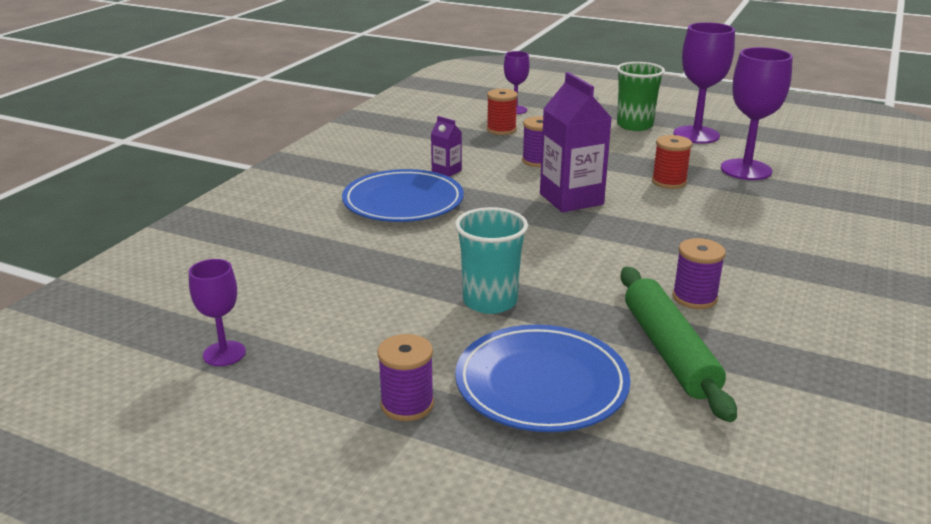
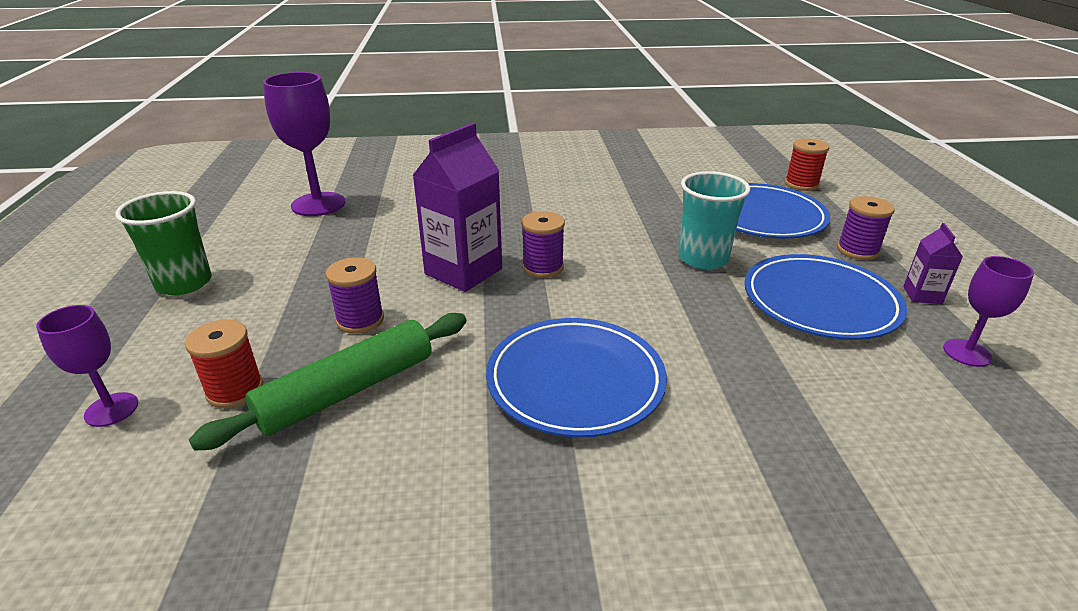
camera: 120 degrees left, 5 degrees up
purple carton [431,116,462,177] -> purple carton moved to [903,223,963,304]
green rolling pin [620,267,737,422] -> green rolling pin moved to [189,313,467,451]
red spool [652,135,692,189] -> red spool moved to [785,138,829,191]
purple spool [672,238,726,309] -> purple spool moved to [522,211,565,278]
purple goblet [673,22,735,144] -> none
none -> blue plate [744,254,907,340]

